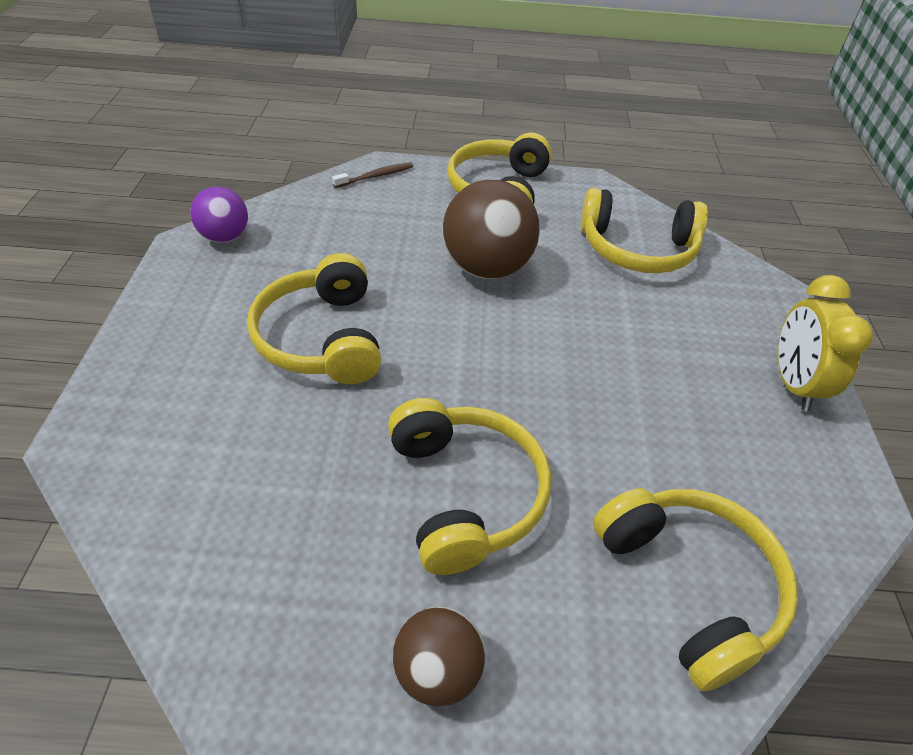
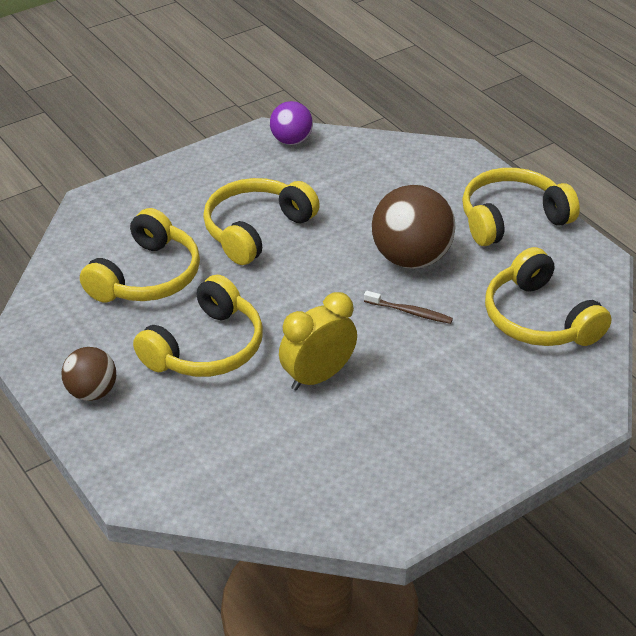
camera: 55 degrees right, 5 degrees down
brown toothbrush [332,162,413,188] -> brown toothbrush moved to [364,291,453,324]
yellow headphones [593,488,798,691] -> yellow headphones moved to [80,208,200,302]
yellow clock [778,275,873,411] -> yellow clock moved to [279,292,357,391]

